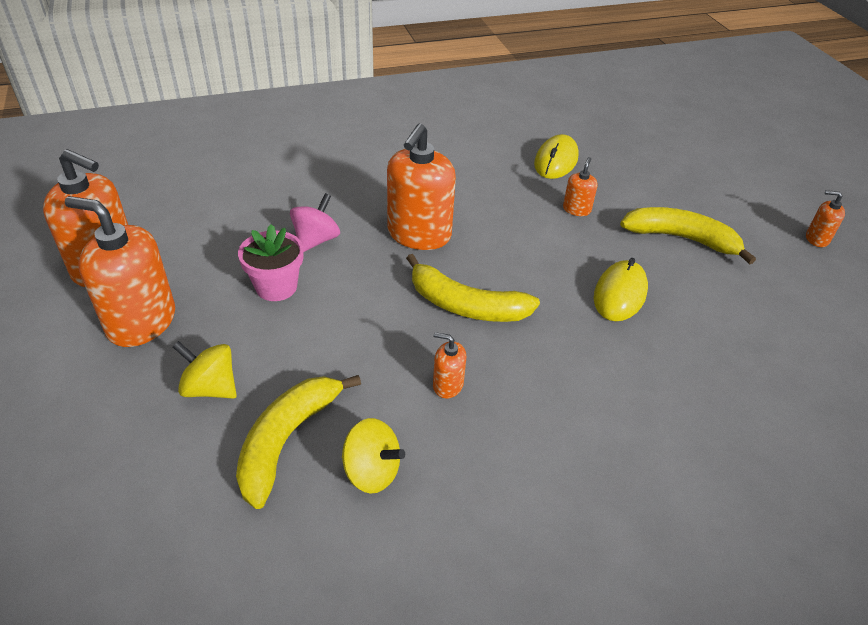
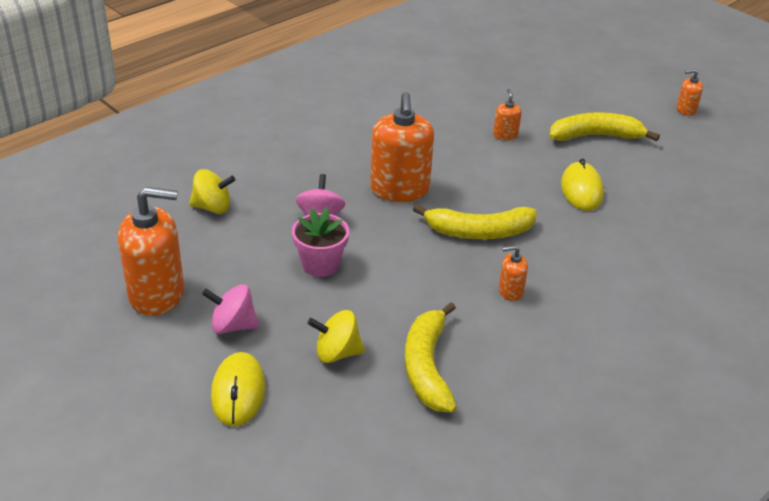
camera: 25 degrees left, 5 degrees down
orange soap dispenser [65,196,175,347] -> pink spinning top [202,284,259,334]
yellow spinning top [342,418,405,494] -> yellow spinning top moved to [189,169,235,214]
yellow mouse [534,134,579,179] -> yellow mouse moved to [211,352,265,427]

